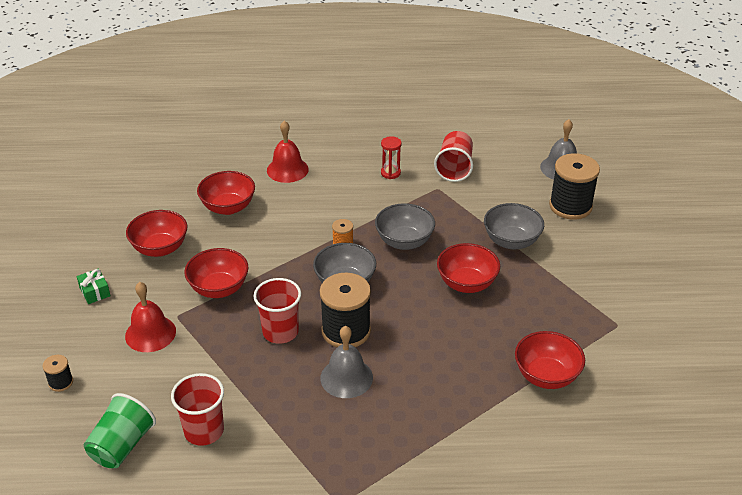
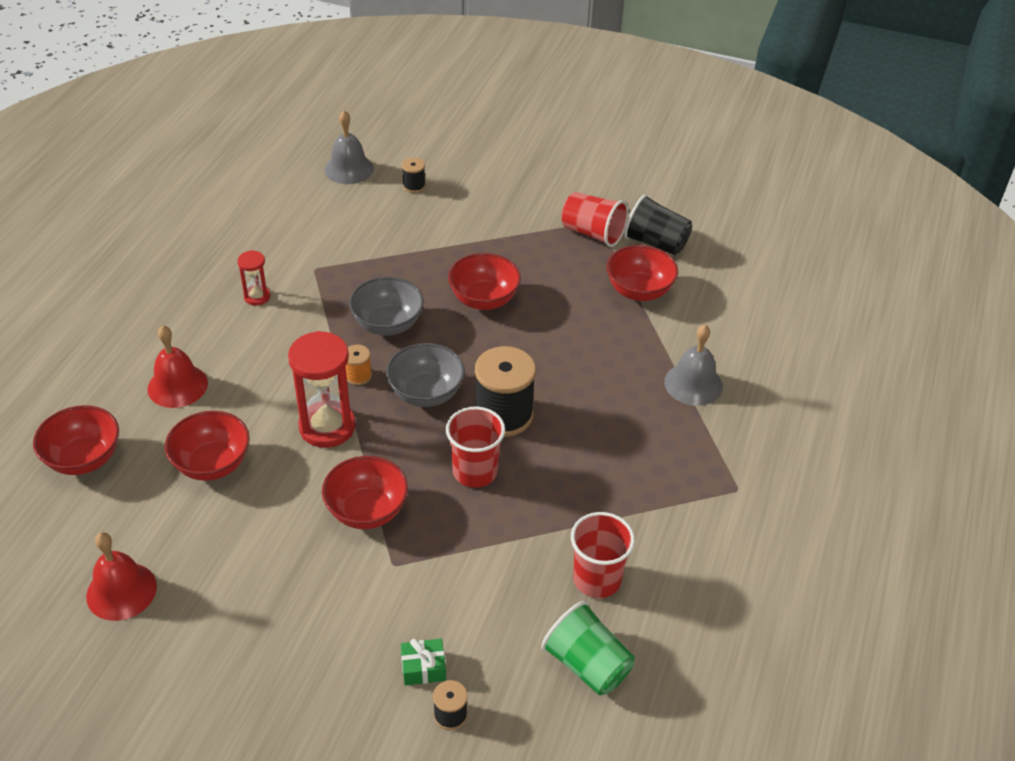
camera: 70 degrees left, 5 degrees up
green gift [77,269,110,304] -> green gift moved to [401,639,446,686]
red bell [125,282,176,352] -> red bell moved to [86,532,157,621]
red bowl [126,210,187,257] -> red bowl moved to [33,405,119,475]
grey bell [320,326,373,398] -> grey bell moved to [664,325,723,406]
red cup [434,131,473,182] -> red cup moved to [561,192,629,247]
grey bowl [484,203,544,249] -> none
black spool [549,153,600,220] -> black spool [402,158,426,193], size x0.47
none -> red hourglass [288,331,356,448]
none -> black cup [624,194,692,255]

